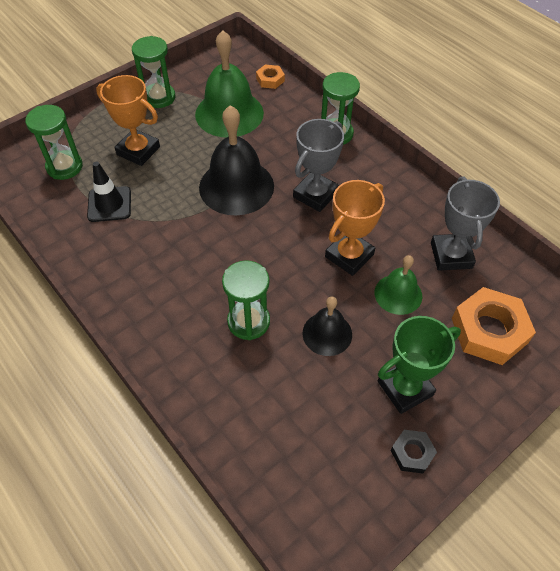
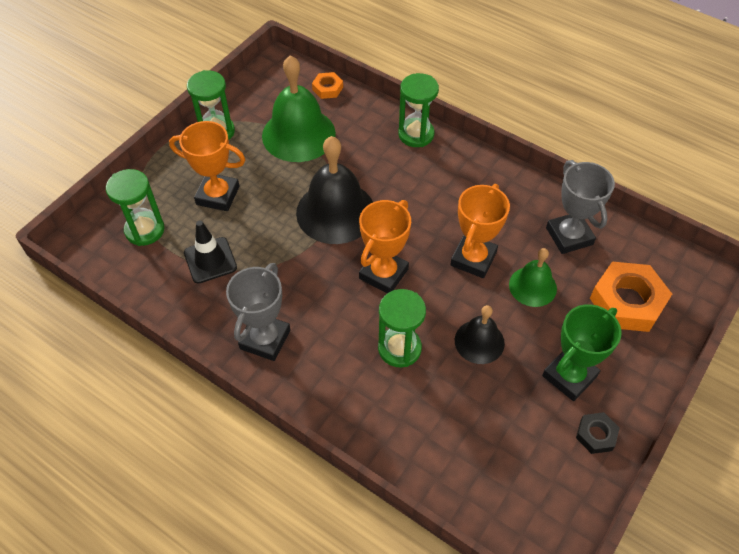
camera: 15 degrees left, 0 degrees up
grey trophy [293,119,344,212] -> grey trophy moved to [226,263,290,361]
none -> orange trophy [359,200,411,294]

